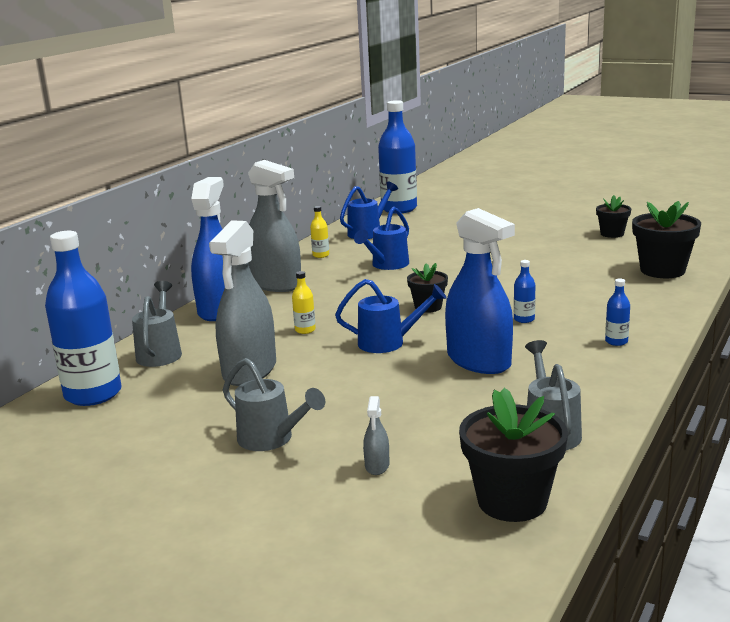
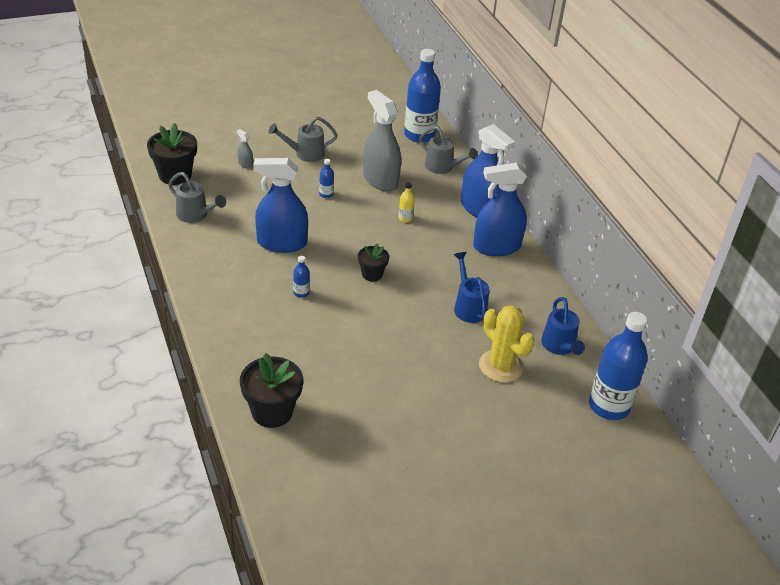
camera: 125 degrees right, 20 degrees up
grey spray bottle [248,160,301,292] -> blue spray bottle [473,163,527,256]
yellow bottle [310,206,329,258] -> none
blue watering can [335,279,447,353] -> none
black flower pot [596,195,631,238] -> none
blue bottle [605,279,630,346] -> blue bottle moved to [319,159,334,198]
none -> yellow cactus [479,305,535,382]

